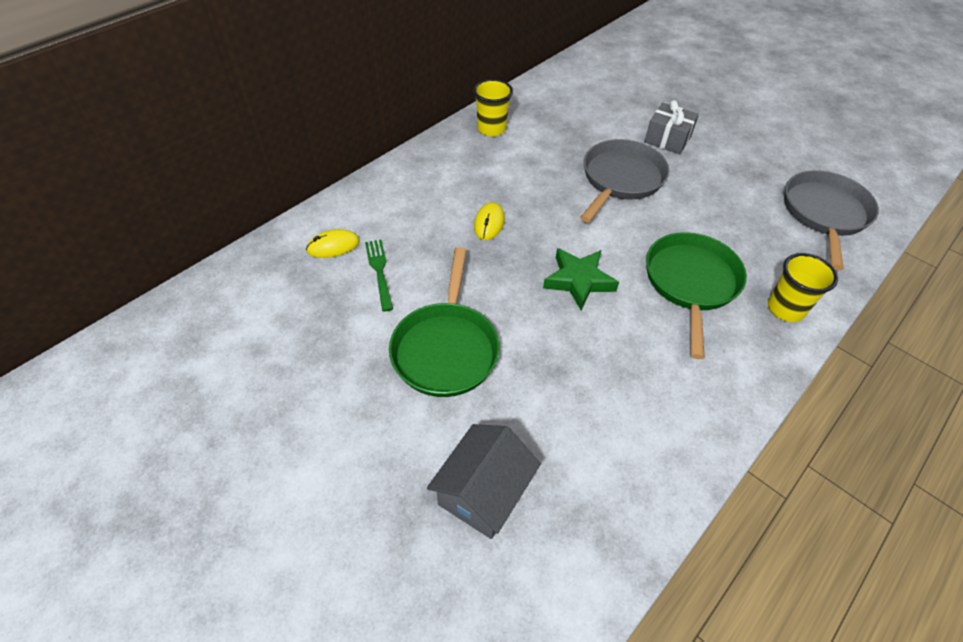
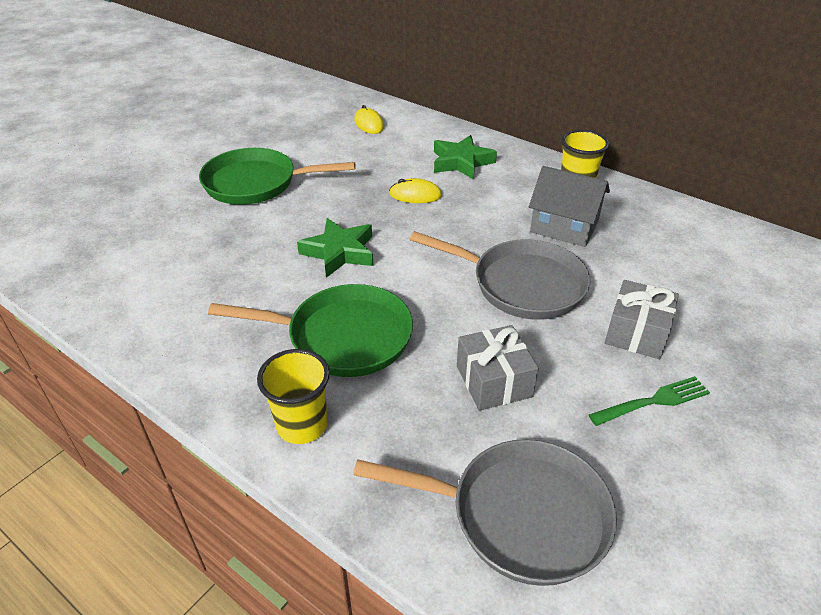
camera: 85 degrees right, 10 degrees down
green fork [365,240,393,312] -> green fork moved to [589,376,710,426]
grey house [427,424,541,539] -> grey house moved to [529,166,610,247]
none -> green star [434,135,497,180]
none -> grey gift [457,325,539,411]

